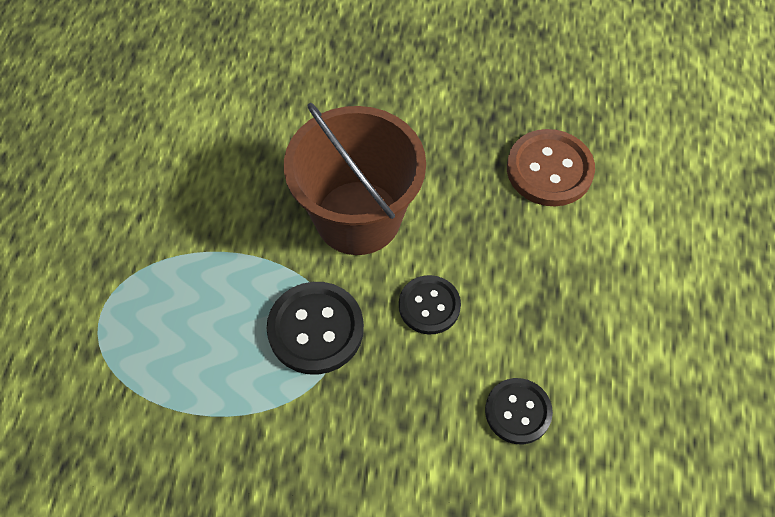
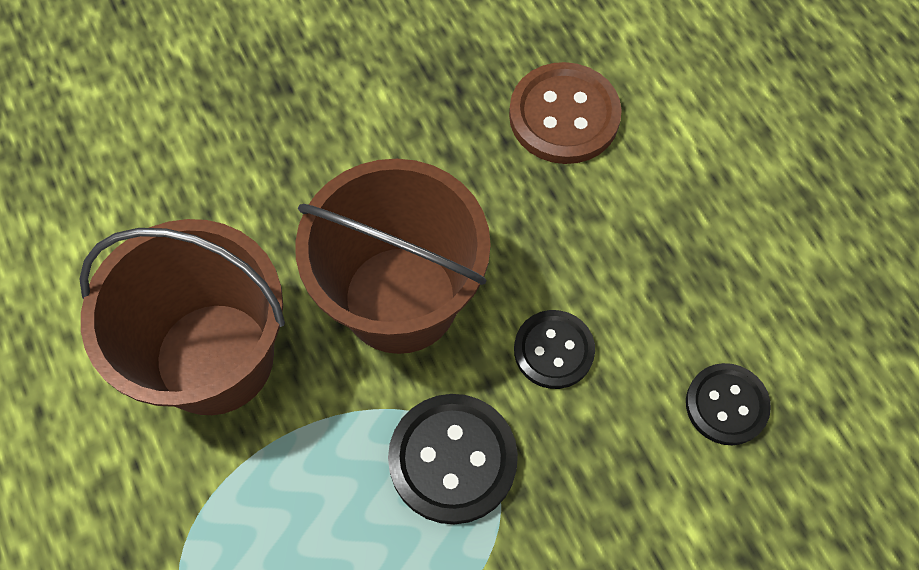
camera: 35 degrees left, 5 degrees up
none -> brown bucket [79,219,285,415]

